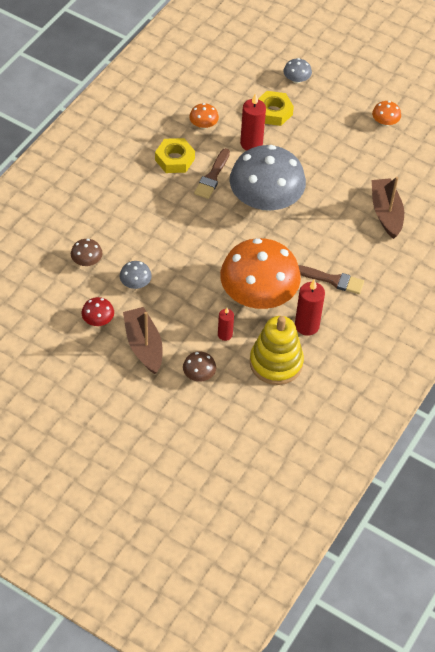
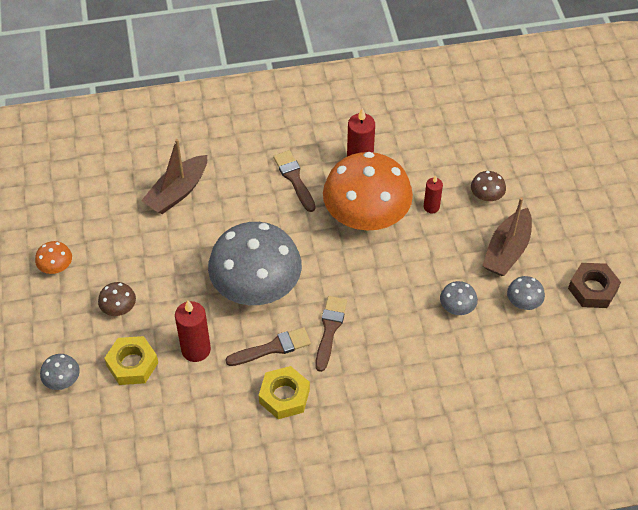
camera: 130 degrees left, 0 degrees up
brown mushroom [71,239,102,266] -> brown mushroom moved to [98,282,136,316]
red mushroom [82,297,114,326] -> grey mushroom [507,276,545,310]
orange mushroom [189,103,219,129] -> none
yellow stacking toy [250,316,304,385] -> none
none -> brown brush [315,296,347,372]
none -> brown nut [568,263,621,308]

